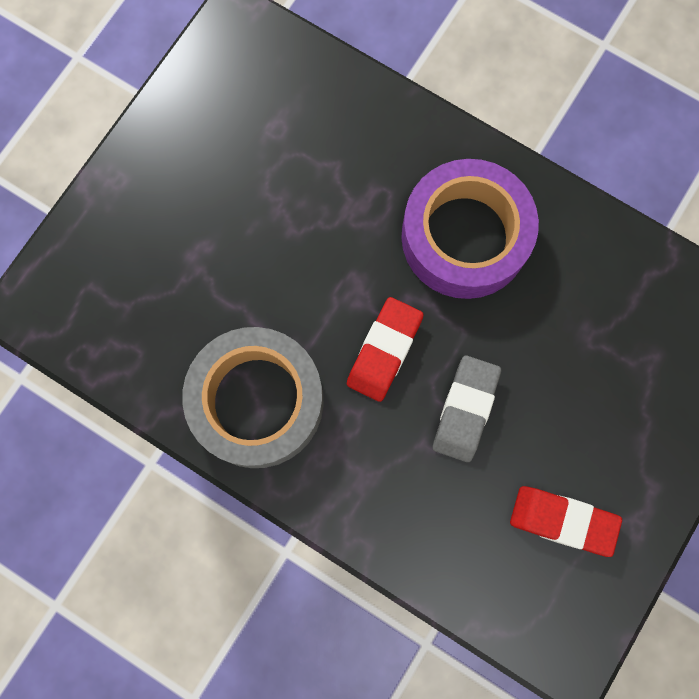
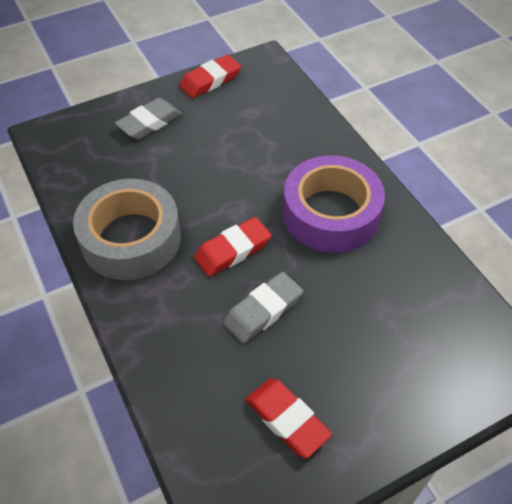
camera: 30 degrees right, 25 degrees down
none -> grey eraser [115,98,182,140]
none -> red eraser [179,55,241,98]

